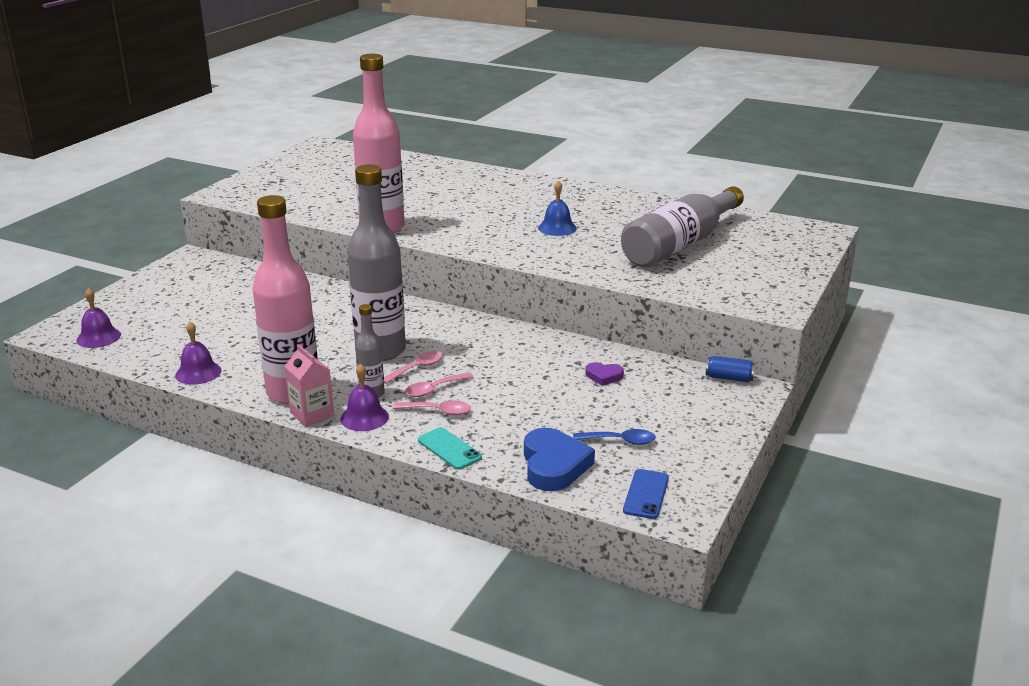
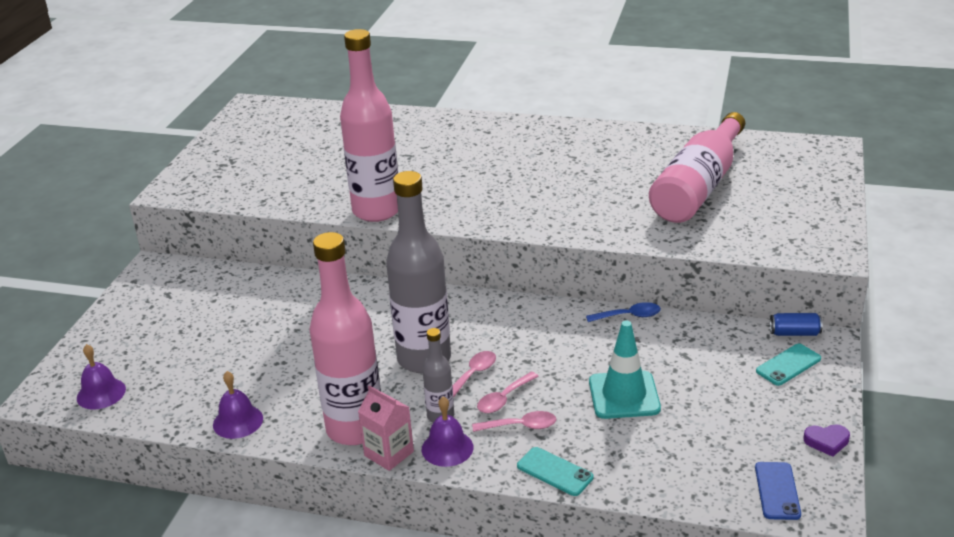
camera: 10 degrees left, 5 degrees up
blue heart [524,428,595,491] -> none
blue bell [538,180,577,236] -> none
blue spoon [573,429,656,445] -> blue spoon moved to [586,302,661,322]
purple heart [586,362,624,386] -> purple heart moved to [803,424,850,457]
grey bottle [621,186,744,267] -> pink bottle [649,112,745,223]
none -> turquoise traffic cone [589,321,661,419]
none -> turquoise phone [756,344,821,386]

